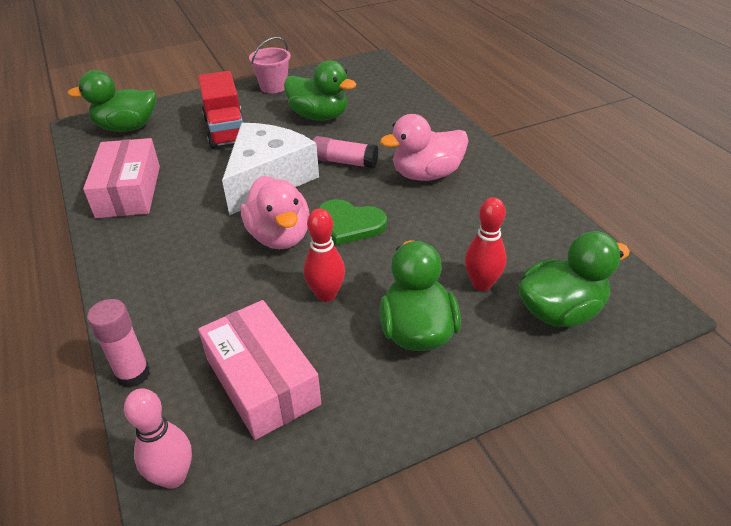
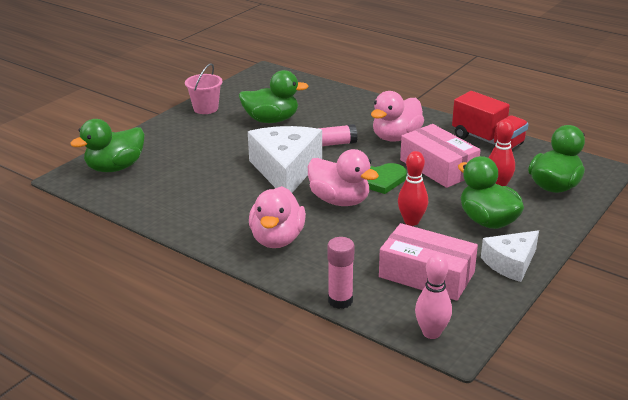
camera: 30 degrees left, 10 degrees down
pink box [83,138,160,218] -> pink box moved to [400,124,481,188]
red truck [198,71,243,149] -> red truck moved to [452,91,529,149]
none -> pink duck [249,186,306,248]
none -> white cheese [481,230,539,282]

